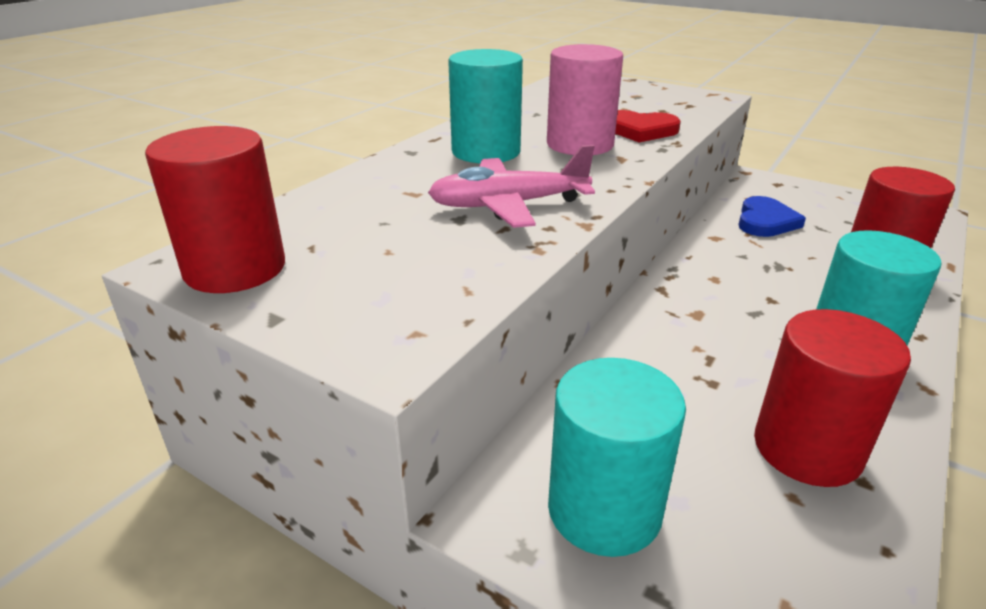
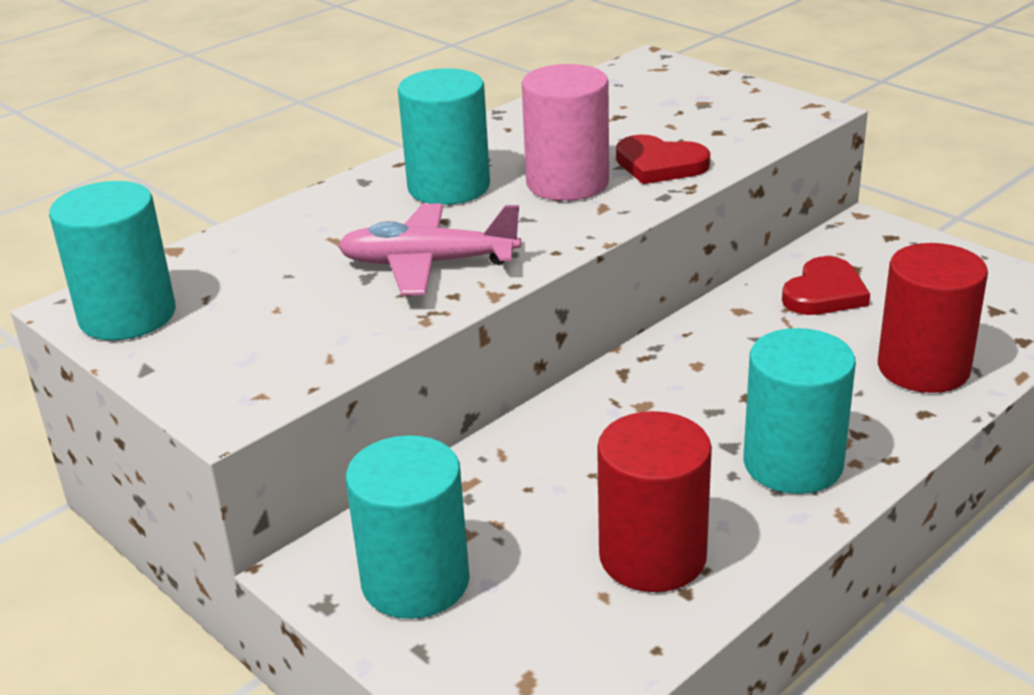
camera: 15 degrees right, 0 degrees up
red cylinder [145,126,285,293] -> turquoise cylinder [49,181,176,340]
blue heart [738,196,806,237] -> red heart [782,256,870,315]

